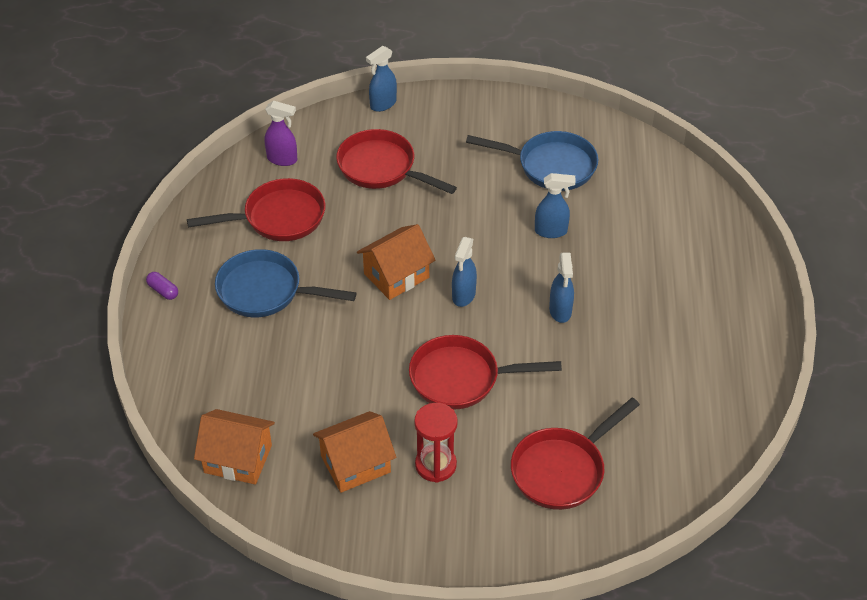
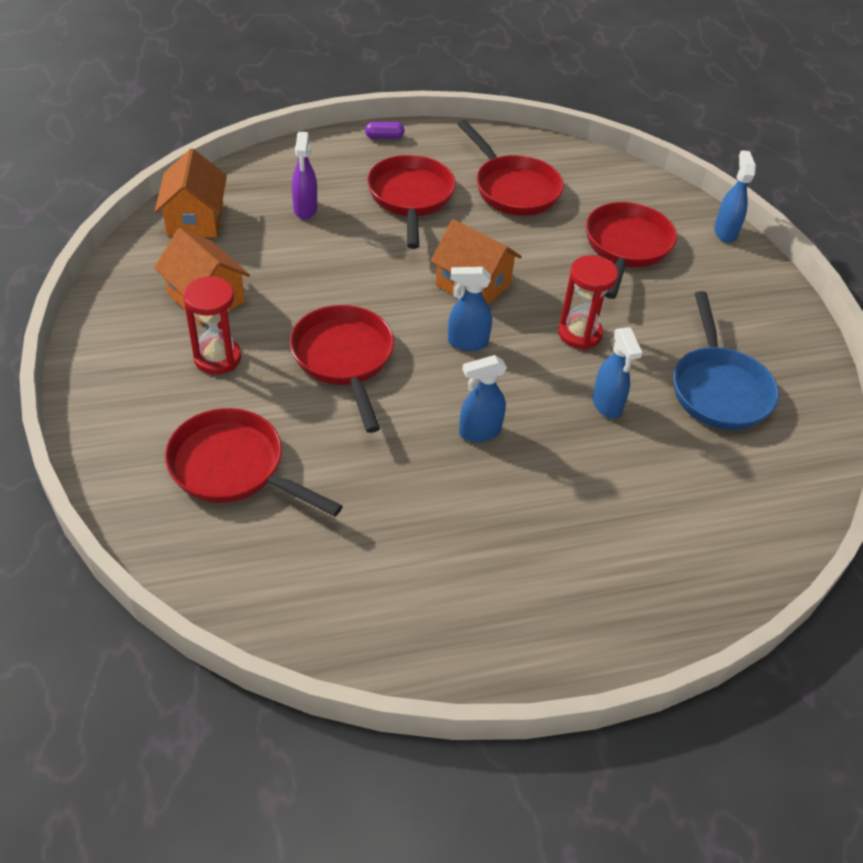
camera: 70 degrees right, 0 degrees up
purple capsule [146,272,178,300] -> purple capsule turned 60 degrees clockwise [365,122,405,139]
blue pan [215,249,356,317] -> red pan [367,155,456,249]
purple spray bottle [264,101,297,166] -> purple spray bottle moved to [292,132,317,219]
blue spray bottle [366,46,397,112] -> blue spray bottle turned 60 degrees clockwise [714,150,756,243]
none -> red hourglass [558,255,618,350]

